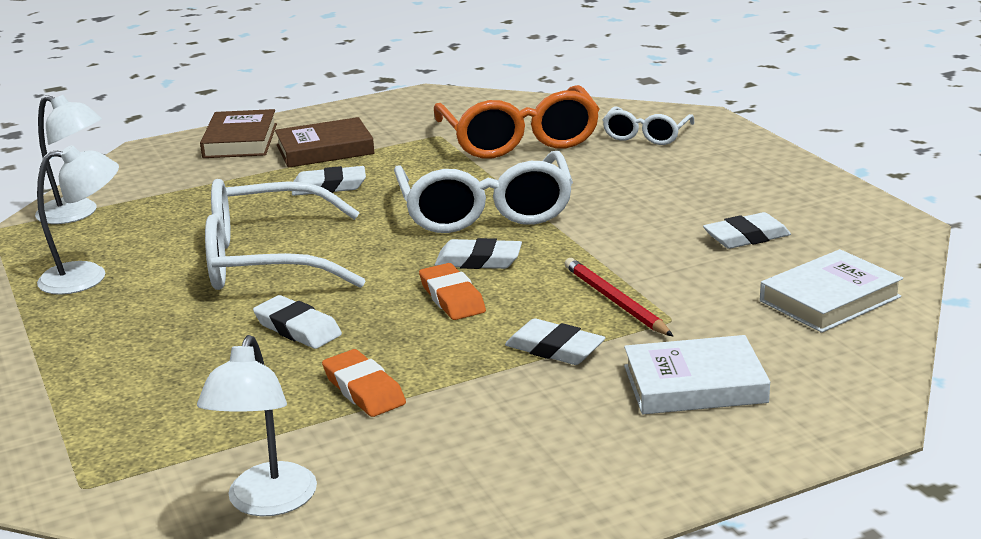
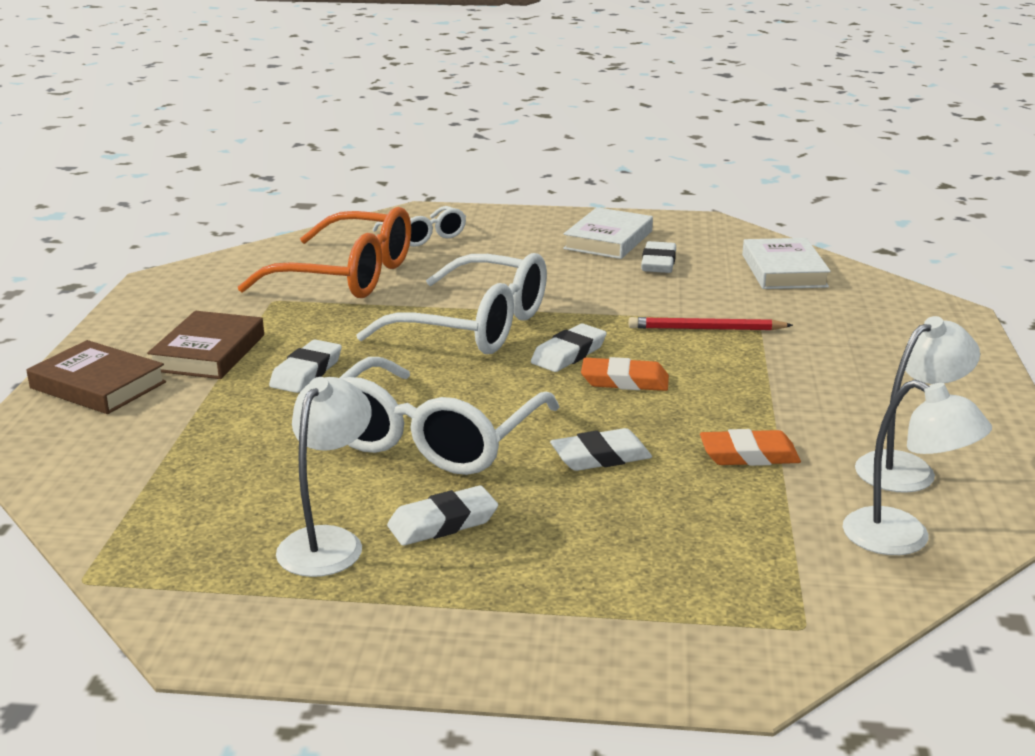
camera: 60 degrees left, 0 degrees up
white lamp [35,95,102,224] -> white lamp moved to [855,316,980,493]
white eraser [505,318,605,365] -> white eraser moved to [387,485,498,546]
white book [624,335,770,414] -> white book moved to [563,207,653,259]

